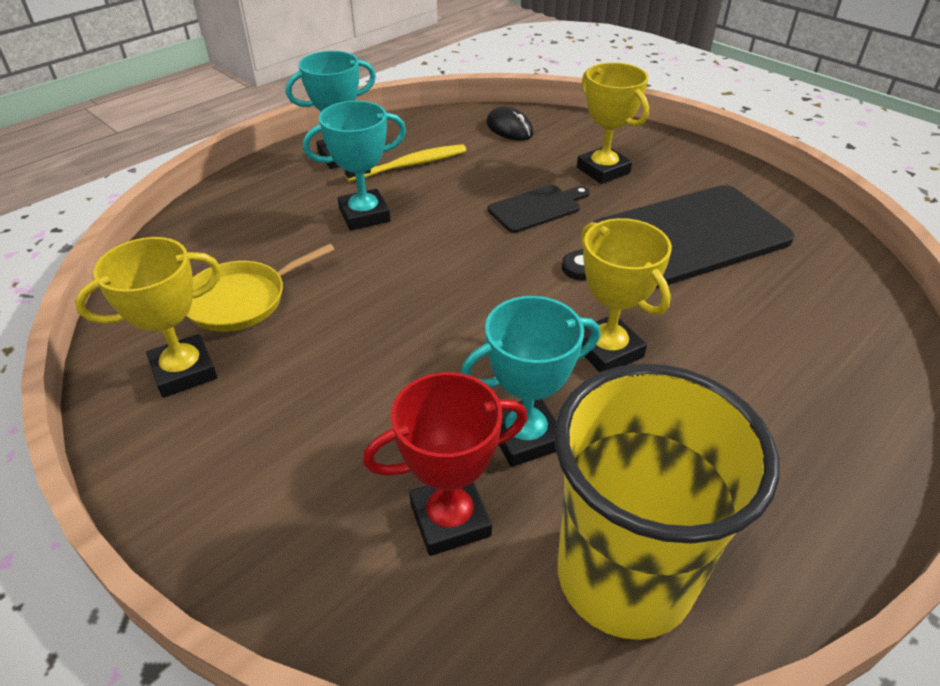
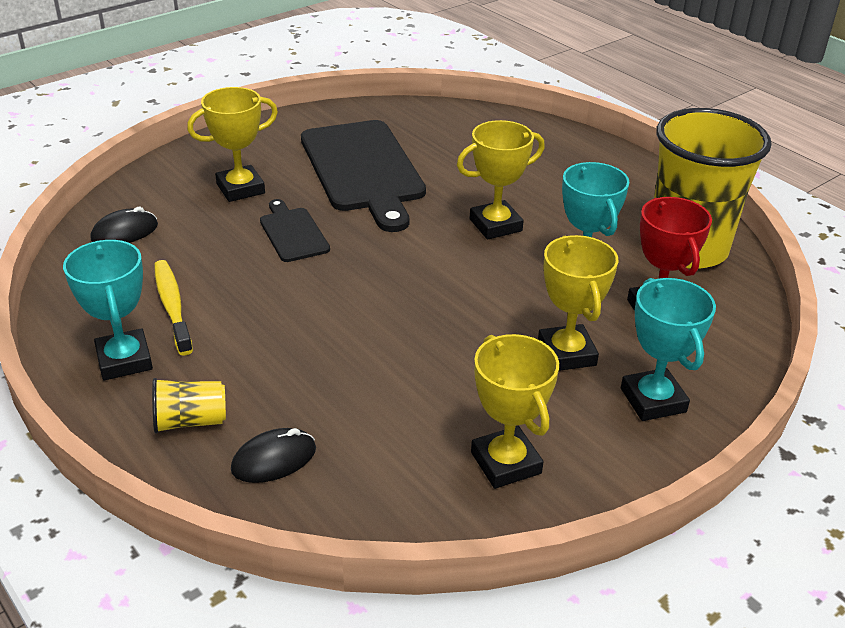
camera: 85 degrees left, 5 degrees down
yellow pan [186,244,335,332] -> none
turquoise trophy [303,101,406,230] -> turquoise trophy moved to [621,278,716,421]
none -> yellow cup [152,378,226,434]
none -> black mouse [231,428,316,483]
none -> yellow trophy [538,235,618,371]

